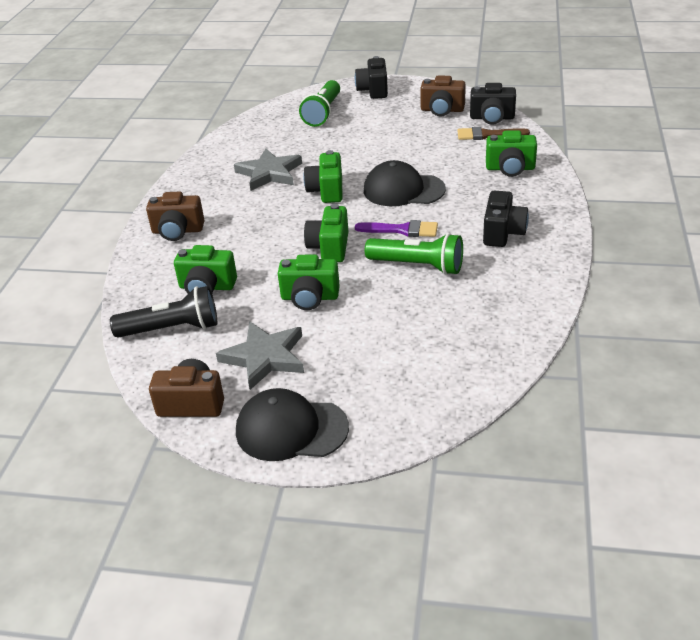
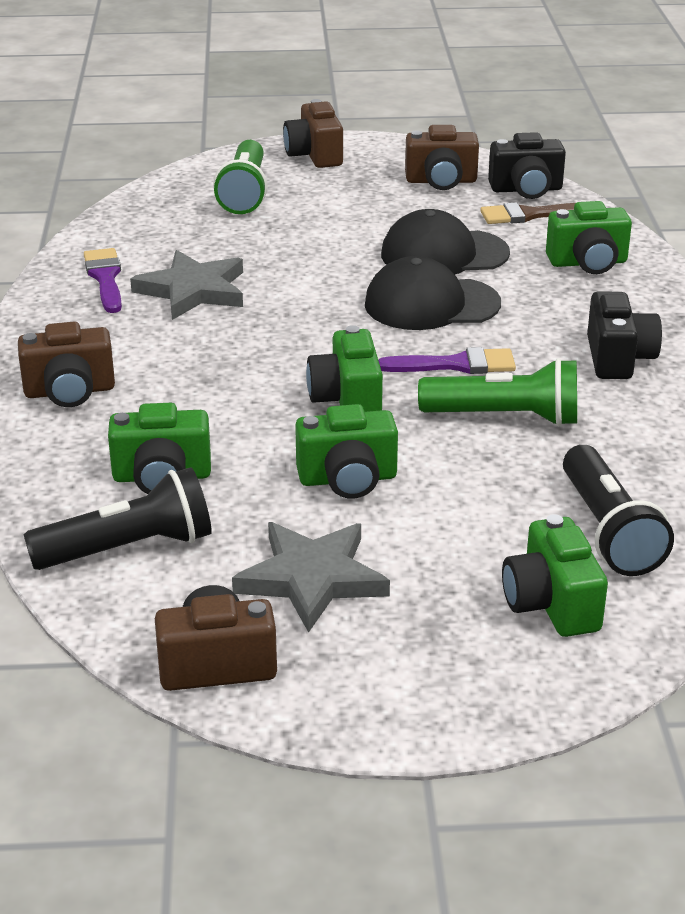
camera: 15 degrees left, 5 degrees down
black cap [236,388,349,461] -> black cap moved to [381,209,510,275]
green camera [303,150,343,203] -> green camera moved to [502,514,608,637]
black camera [355,56,388,99] -> brown camera [283,99,343,168]
none -> purple brush [84,248,122,313]
none -> black flashlight [563,445,674,576]

